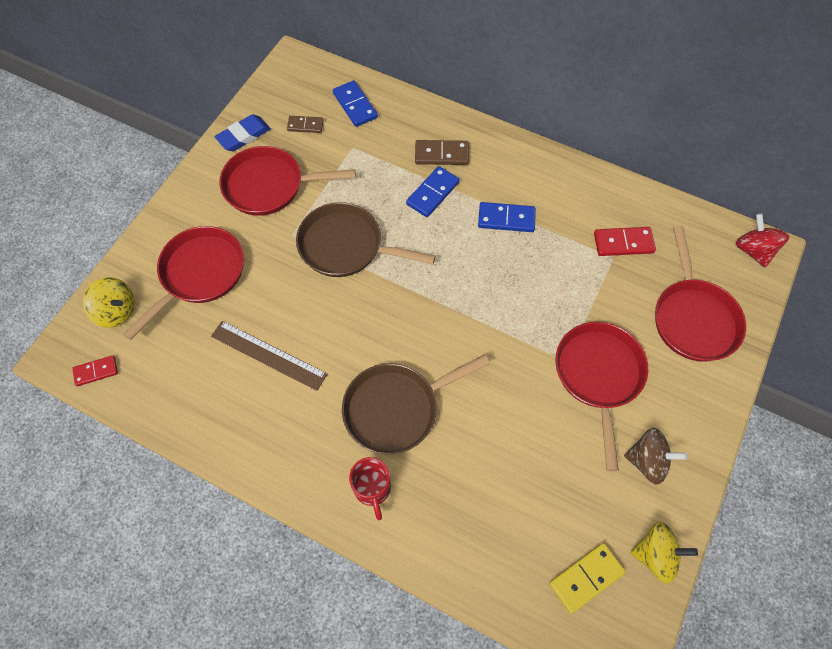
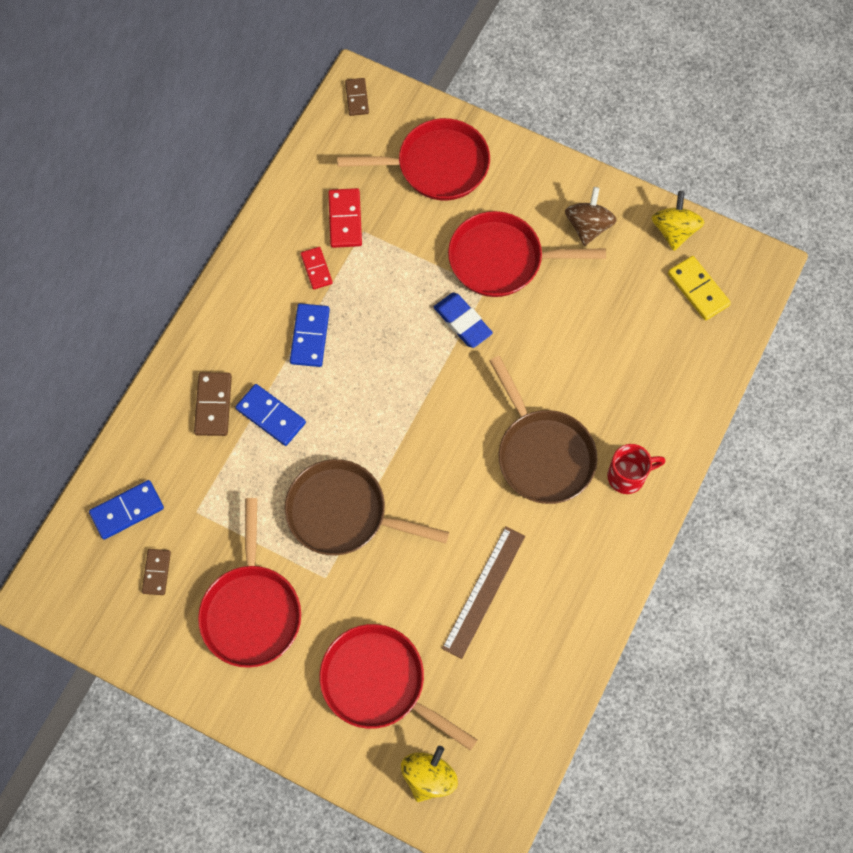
camera: 90 degrees left, 5 degrees up
red domino [72,355,118,386] -> red domino moved to [301,247,333,290]
blue eraser [215,114,271,151] -> blue eraser moved to [433,293,493,348]
brown pan [296,202,436,277] -> brown pan turned 90 degrees clockwise [285,459,449,555]
red spinning top [736,214,789,267] -> brown domino [345,78,369,116]

